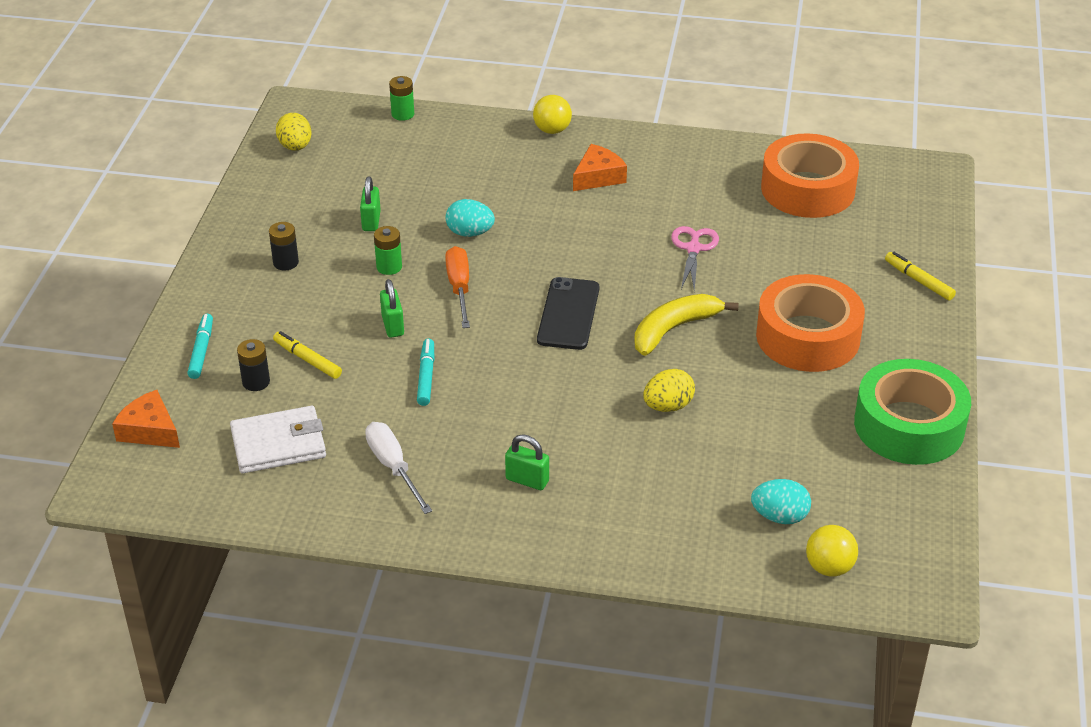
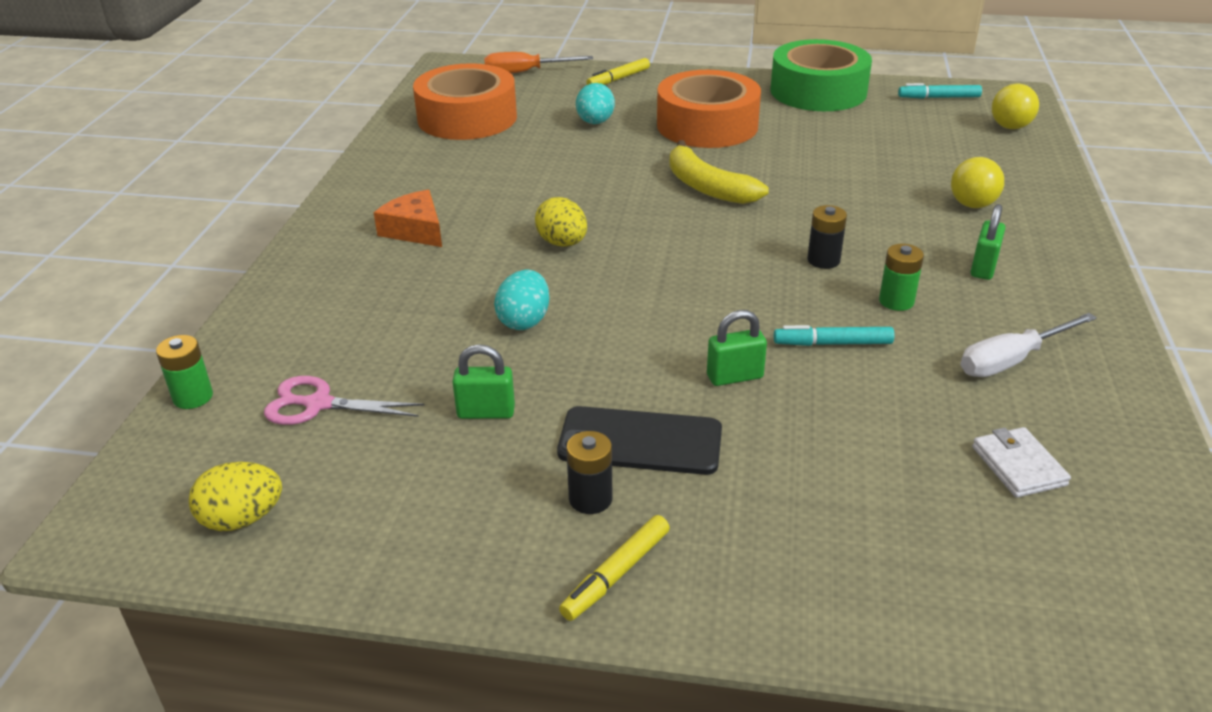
camera: 90 degrees left, 5 degrees down
orange cheese [112,390,180,448] -> none
turquoise marker [187,314,213,379] -> turquoise marker moved to [898,83,982,99]
white wallet [230,406,326,473] -> white wallet [972,427,1071,498], size x0.62
black battery [237,339,270,391] -> black battery moved to [807,205,847,269]
yellow marker [273,331,342,379] -> yellow marker moved to [559,515,670,621]
green battery [374,226,402,275] -> green battery moved to [879,244,924,311]
orange screwdriver [445,246,470,328] -> orange screwdriver moved to [484,52,593,73]
yellow ball [533,95,572,134] -> yellow ball moved to [951,157,1004,208]
black phone [537,277,599,350] -> black phone moved to [557,406,722,475]
yellow egg [643,369,695,412] -> yellow egg moved to [535,197,587,247]
pink scissors [671,226,719,291] -> pink scissors moved to [264,376,425,425]
turquoise egg [751,479,811,524] -> turquoise egg moved to [576,83,615,124]

